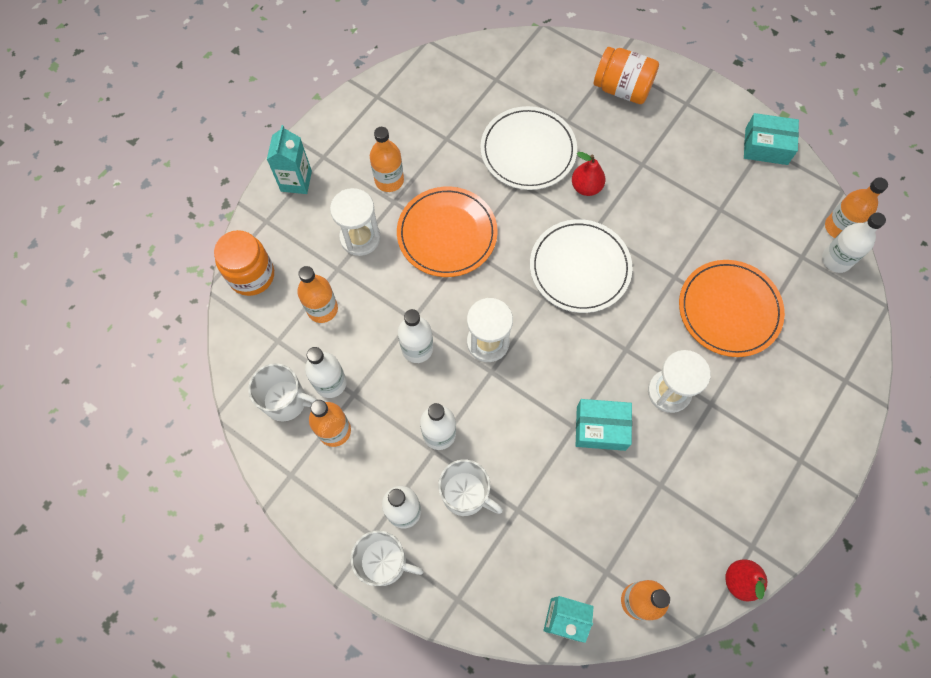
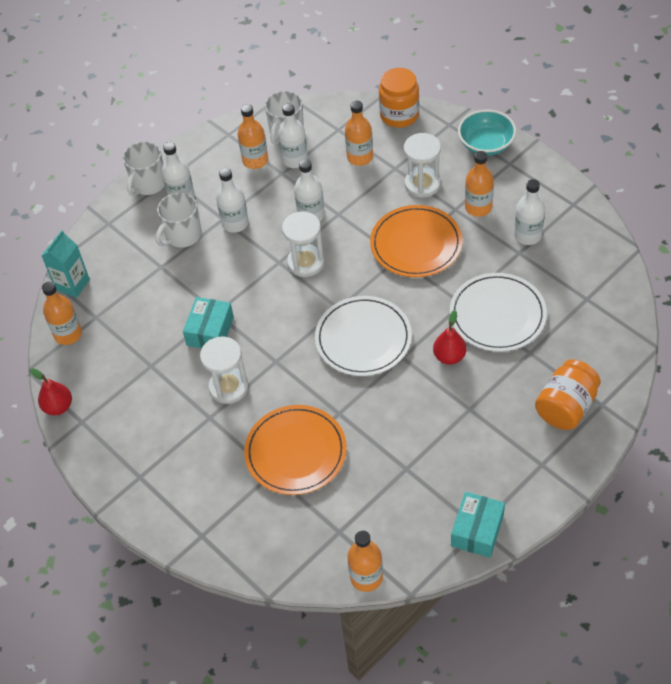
camera: 105 degrees right, 15 degrees down
turquoise carton [267,125,312,194] -> turquoise bowl [458,109,516,156]
white bottle [822,212,886,273] -> white bottle moved to [514,179,545,245]

